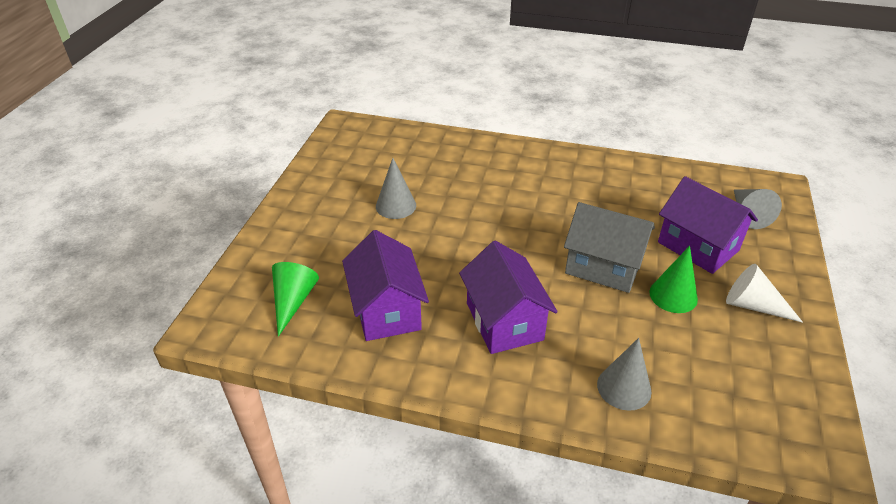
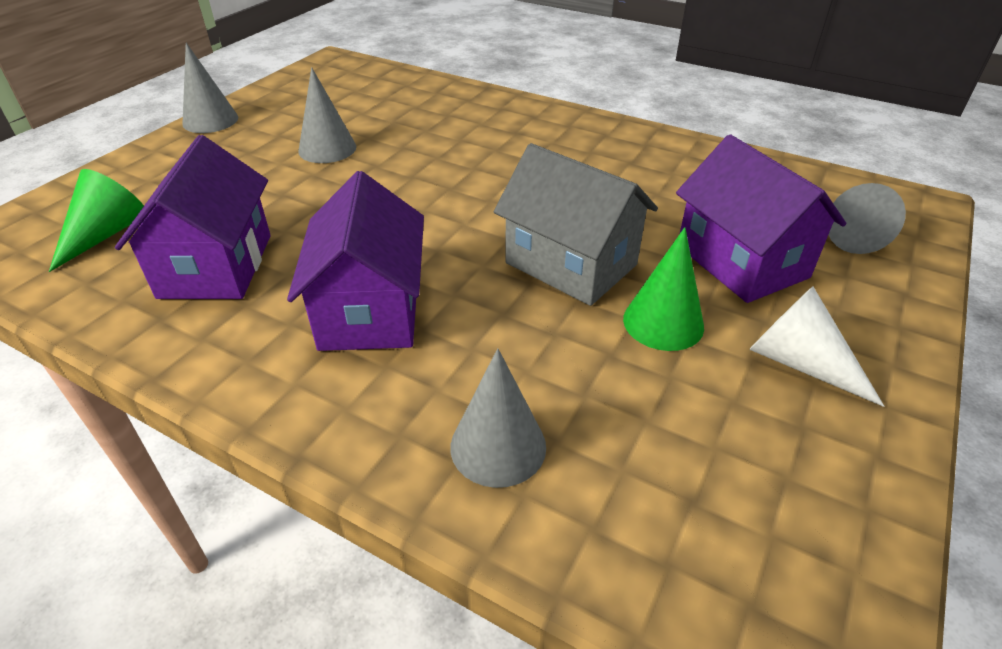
camera: 15 degrees right, 0 degrees up
none -> grey cone [182,43,238,133]

